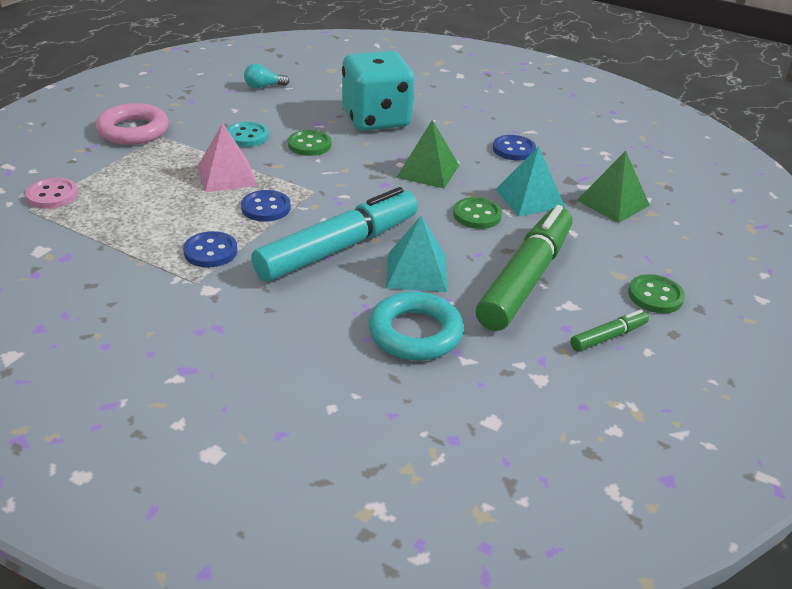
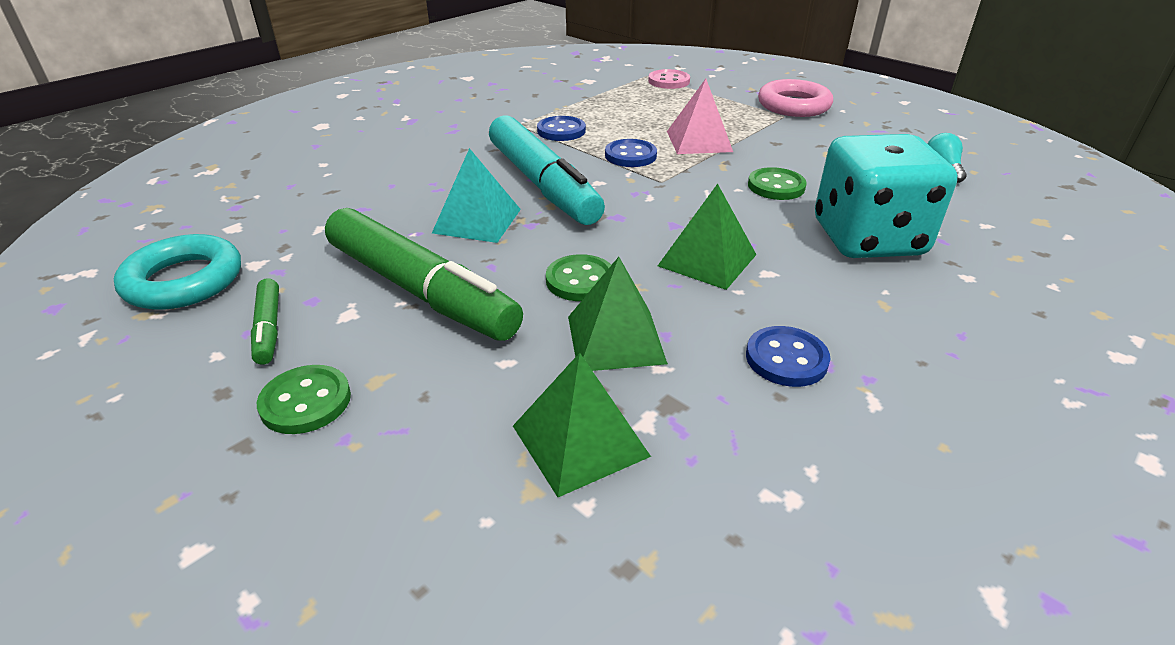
camera: 105 degrees right, 0 degrees up
turquoise button [226,121,269,147] -> none
turquoise ring [369,291,464,361] -> turquoise ring moved to [114,234,241,310]
turquoise pyramid [495,146,565,216] -> green pyramid [568,257,668,371]

